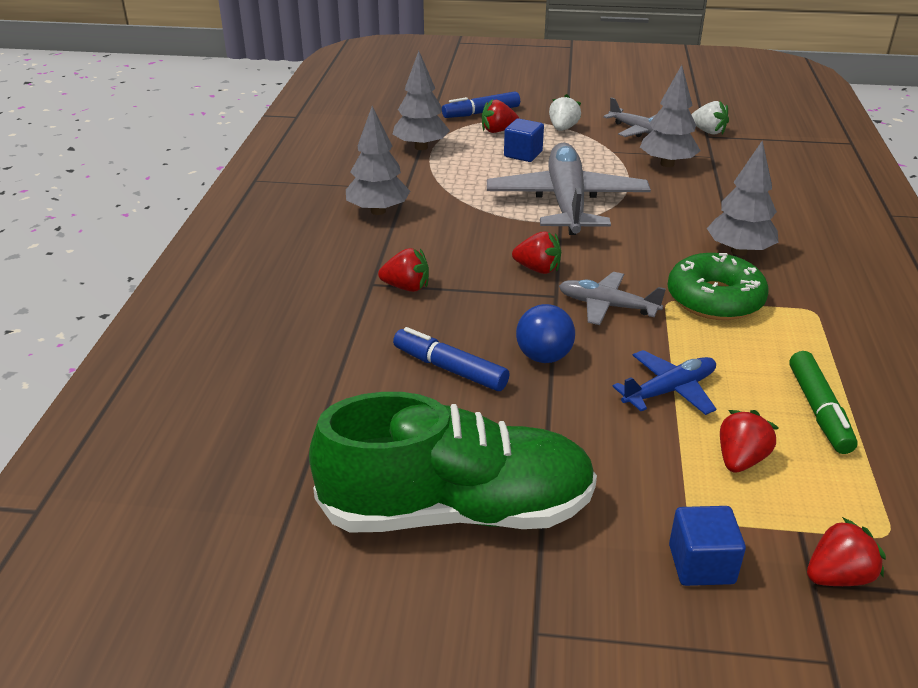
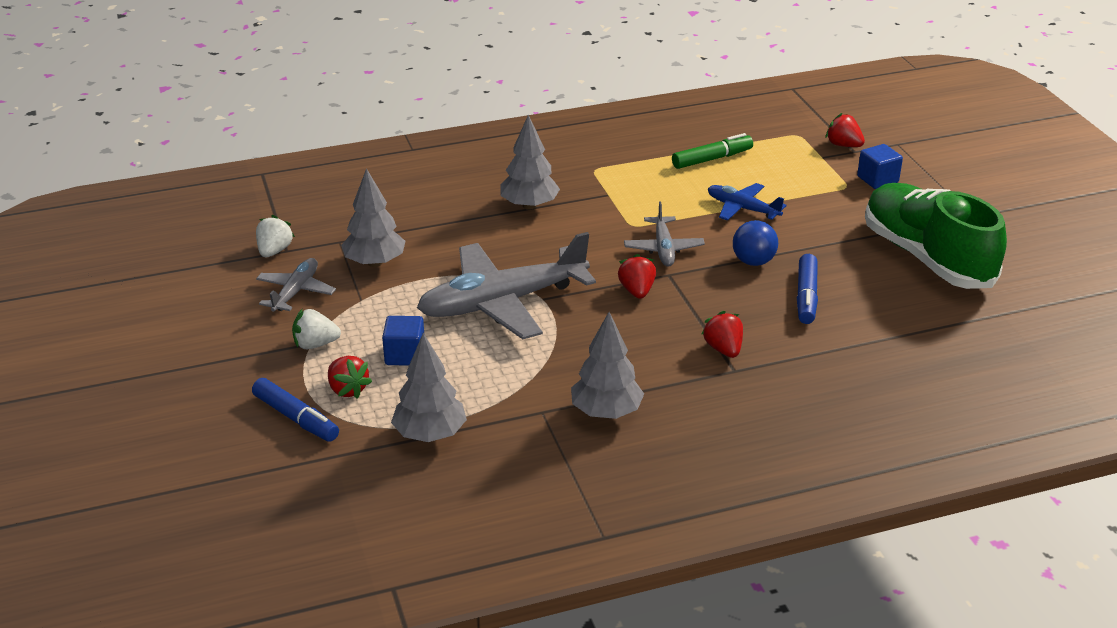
camera: 115 degrees left, 0 degrees up
green donut [668,253,769,320] -> none
red strawberry [720,410,779,473] -> none

